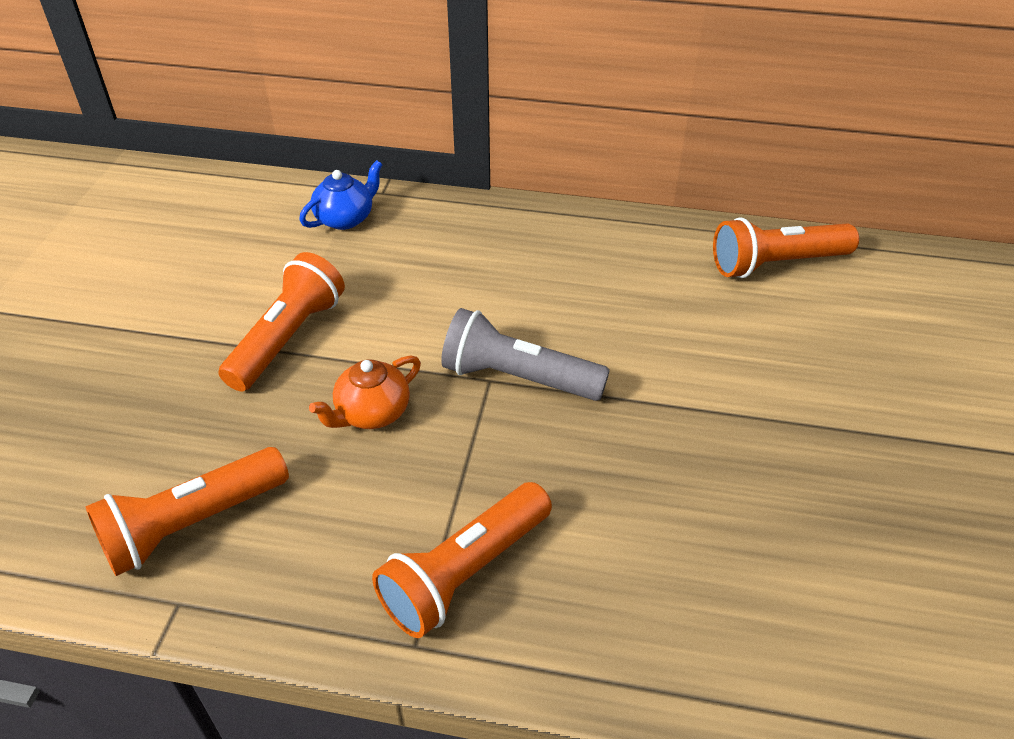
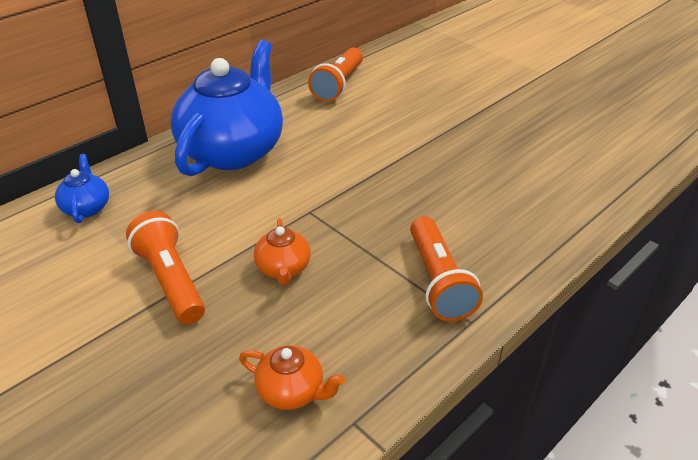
camera: 55 degrees left, 5 degrees down
orange flashlight [85,447,289,576] -> orange teapot [239,345,345,410]
grey flashlight [441,308,610,401] -> none
none -> blue teapot [171,40,283,176]

